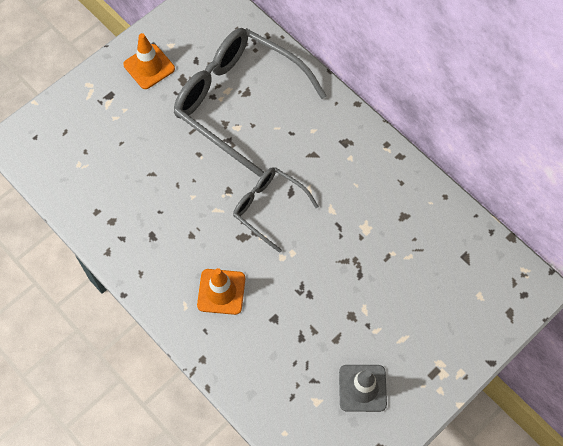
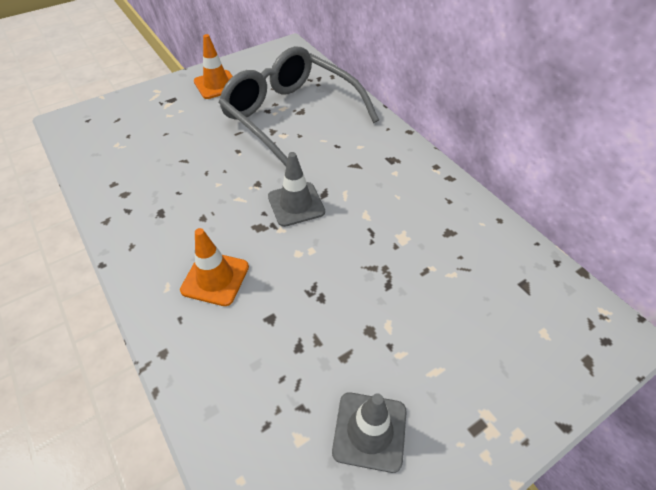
camera: 10 degrees right, 15 degrees down
grey glasses [233,167,319,253] -> grey traffic cone [268,152,325,227]

